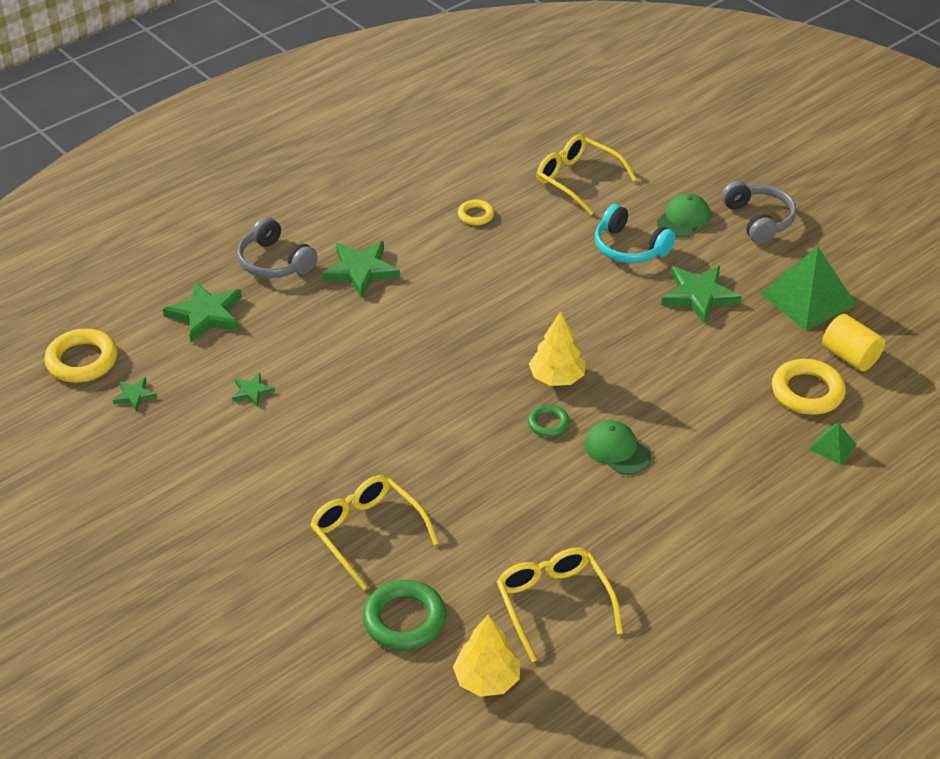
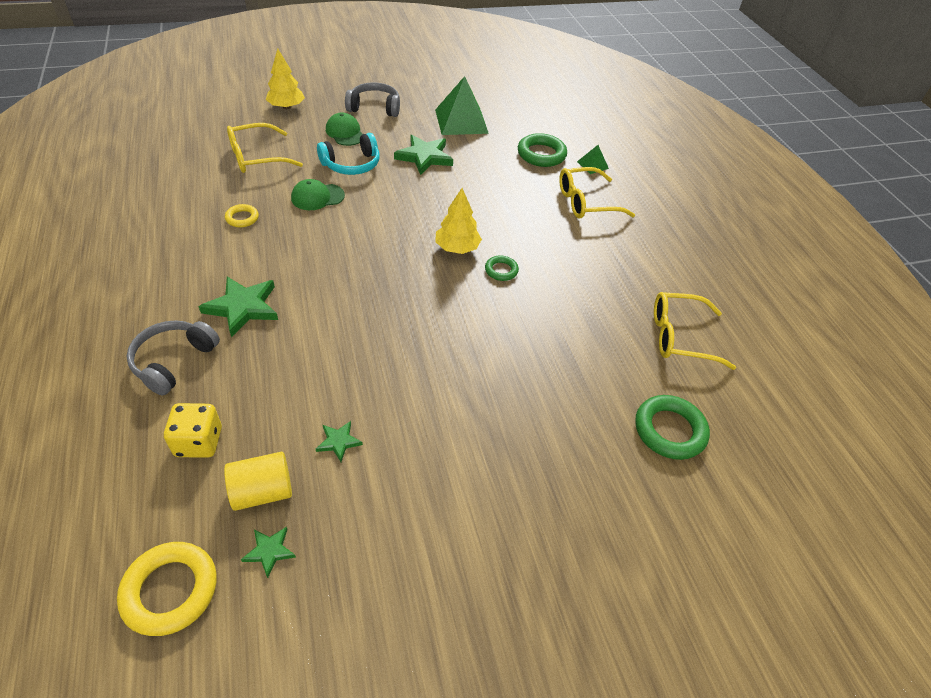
camera: 70 degrees left, 5 degrees up
green star [163,282,242,342] -> yellow dice [164,403,222,458]
grey headphones [237,217,318,278] -> grey headphones turned 135 degrees clockwise [126,320,220,395]
yellow glasses [310,475,439,590] -> yellow glasses moved to [559,167,635,219]
yellow tree [453,615,520,697] -> yellow tree moved to [266,49,305,109]
green cap [584,420,651,475] -> green cap moved to [291,179,345,210]
yellow ring [772,359,846,415] -> green ring [518,133,567,167]
yellow cylinder [822,314,885,371] -> yellow cylinder moved to [224,452,292,511]

